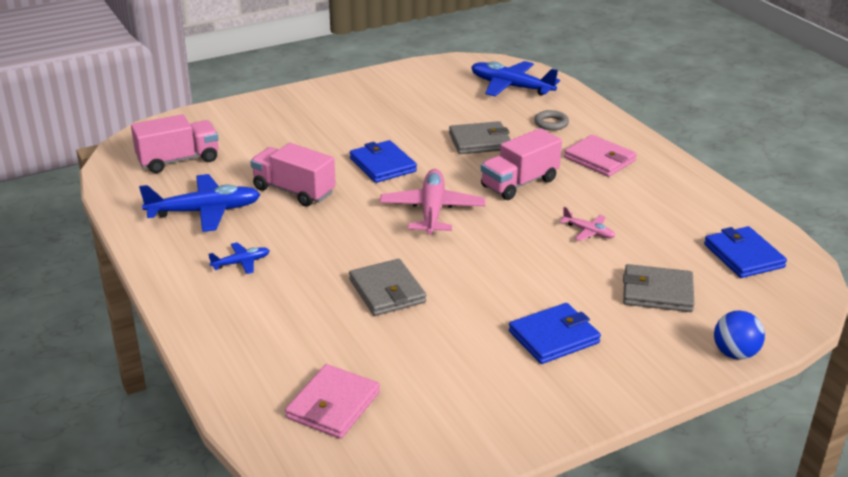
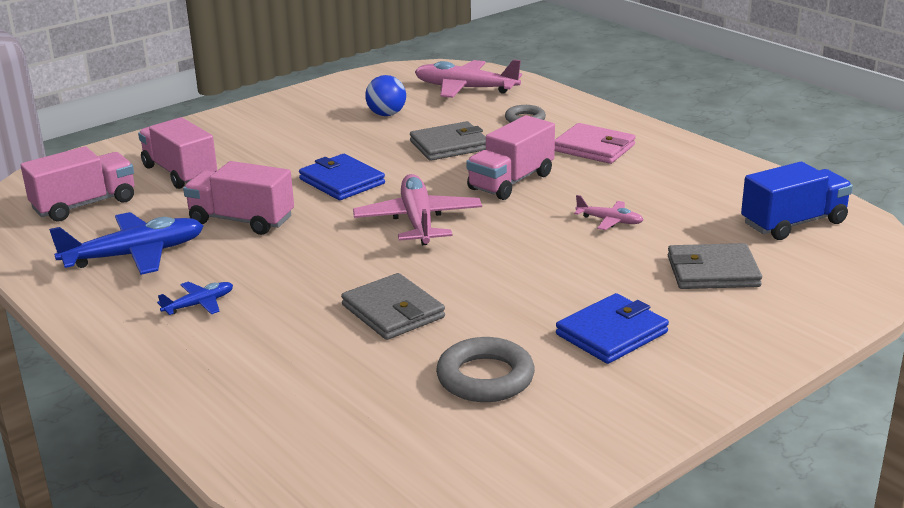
camera: 10 degrees left, 5 degrees down
pink wallet [285,364,380,439] -> none
blue plane [471,61,560,96] -> pink plane [415,59,522,98]
blue wallet [704,226,787,278] -> blue truck [741,162,853,240]
blue ball [714,310,765,360] -> blue ball moved to [365,75,406,116]
none -> pink truck [138,117,217,189]
none -> grey ring [436,337,535,402]

